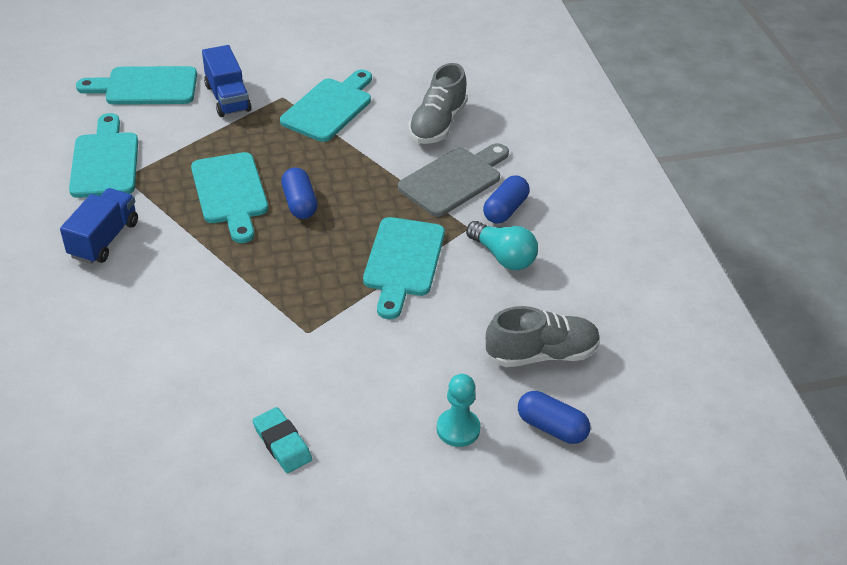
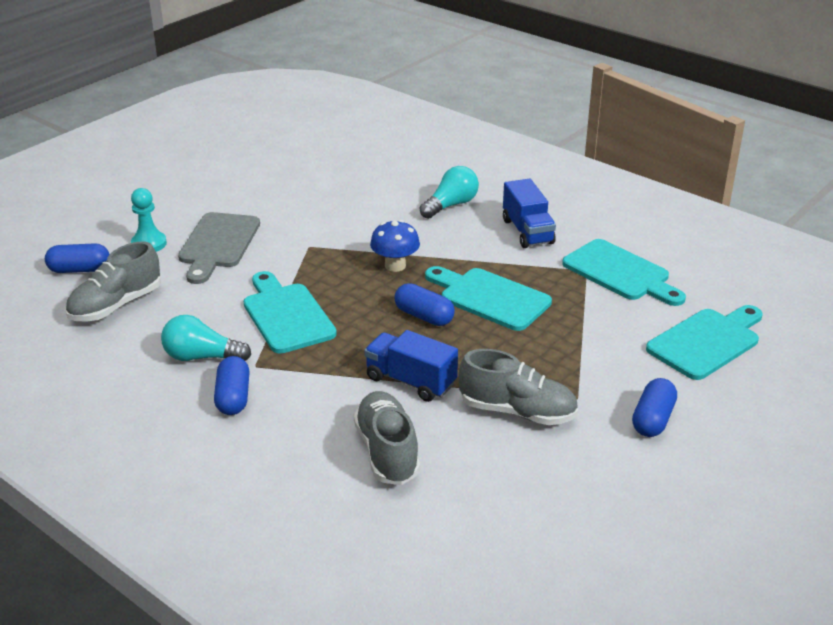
camera: 145 degrees right, 10 degrees down
blue truck [202,45,251,117] -> blue truck moved to [364,330,458,402]
turquoise eraser [252,407,312,473] -> none
turquoise cutting board [280,69,372,142] -> grey shoe [459,349,578,425]
grey cutting board [398,143,509,217] -> grey cutting board moved to [178,212,260,284]
none -> blue mushroom [370,220,420,272]
none -> turquoise light bulb [420,166,479,219]
none -> blue capsule [632,378,677,437]

